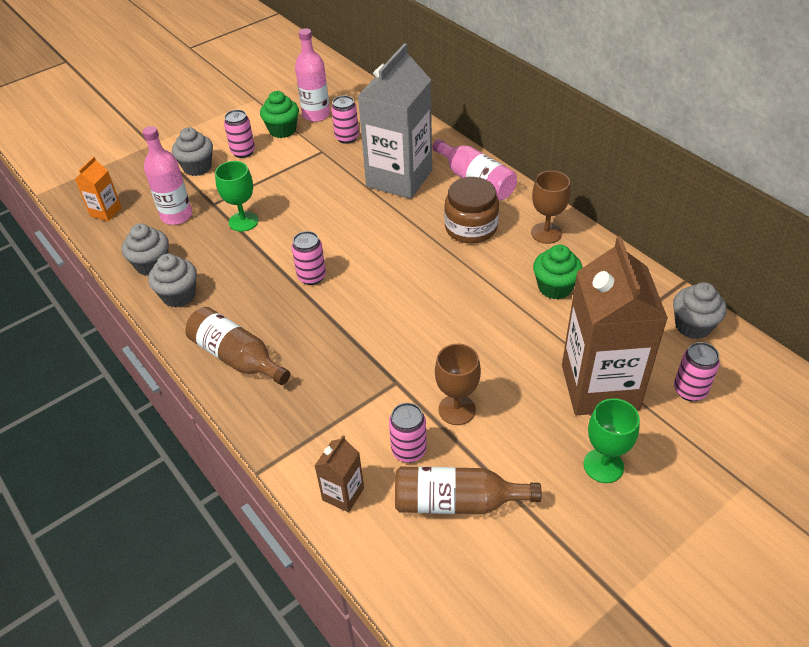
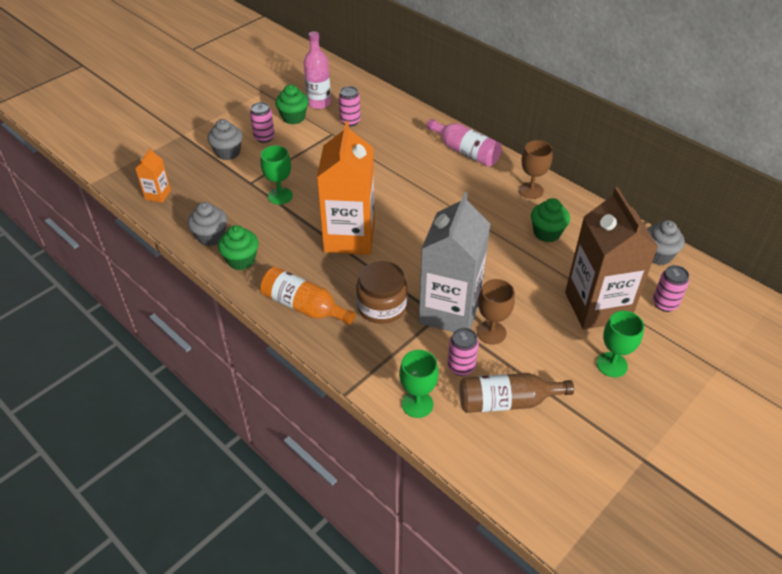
camera: 10 degrees left, 0 degrees up
pink bottle [142,126,192,225] -> none
grey cupcake [148,254,197,307] -> green cupcake [218,225,259,270]
brown bottle [185,307,290,385] -> orange bottle [260,267,355,325]
pink can [292,231,326,285] -> orange carton [317,121,375,255]
brown carton [314,435,364,512] -> green goblet [399,350,439,418]
grey carton [358,43,432,199] -> grey carton moved to [419,192,490,332]
brown jar [444,177,499,243] -> brown jar moved to [356,261,408,324]

